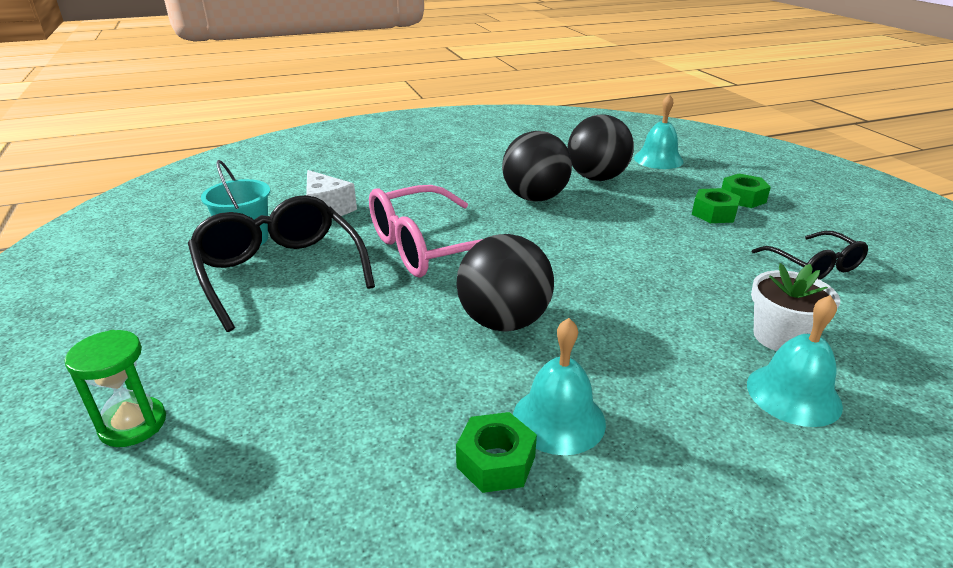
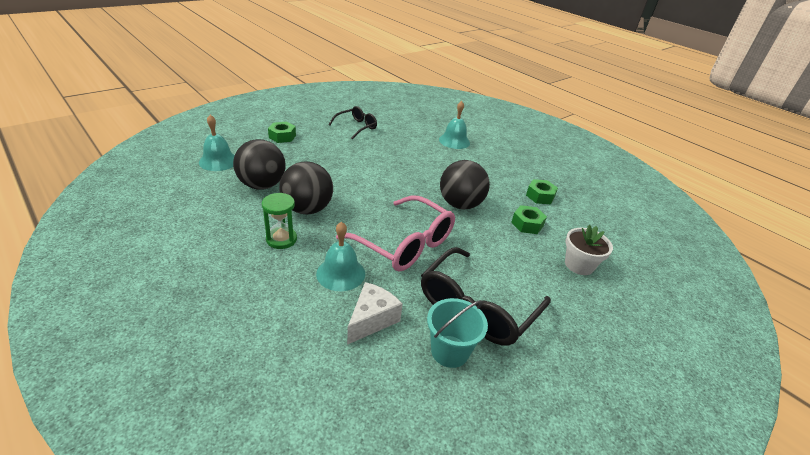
camera: 115 degrees left, 5 degrees up
green hourglass [65,330,166,447] -> green hourglass moved to [262,193,297,249]
turquoise bell [513,318,606,455] -> turquoise bell moved to [316,222,365,291]
green nut [692,188,741,223] -> green nut moved to [511,205,547,234]
white flower pot [751,263,840,351] -> white flower pot moved to [565,225,613,275]

